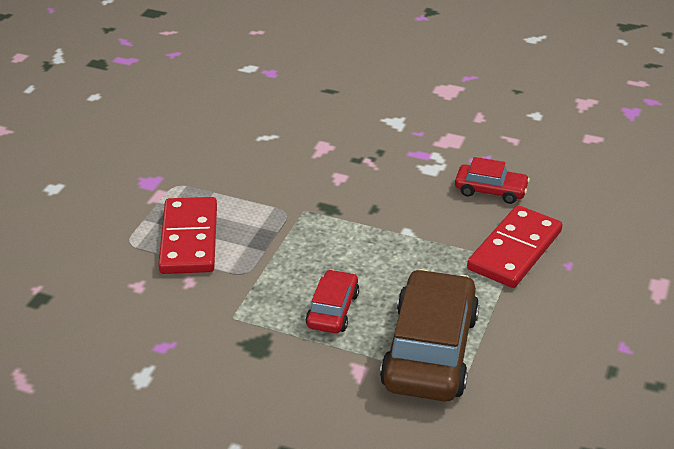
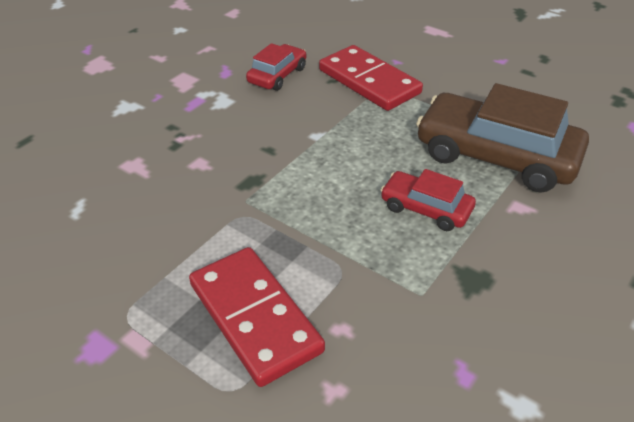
camera: 75 degrees left, 5 degrees up
red domino [158,197,217,274] -> red domino turned 45 degrees clockwise [189,247,325,387]

